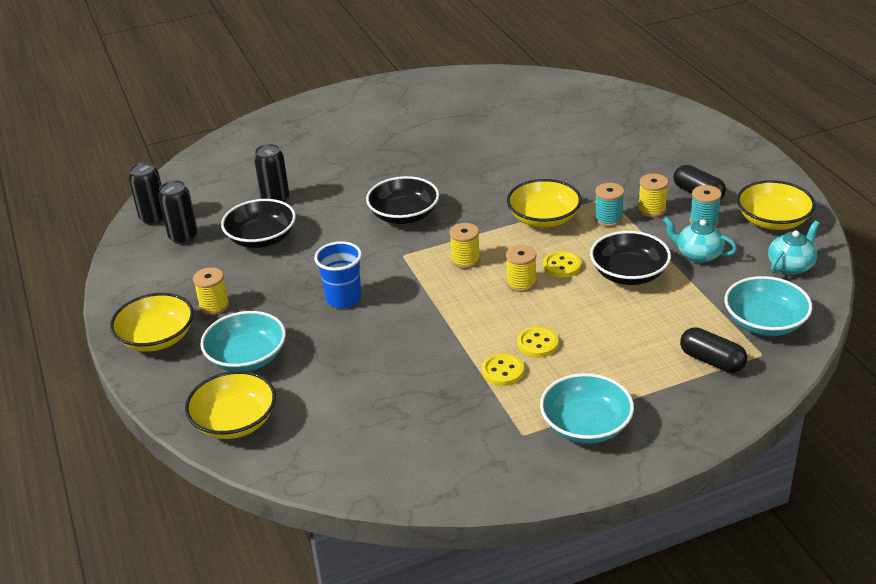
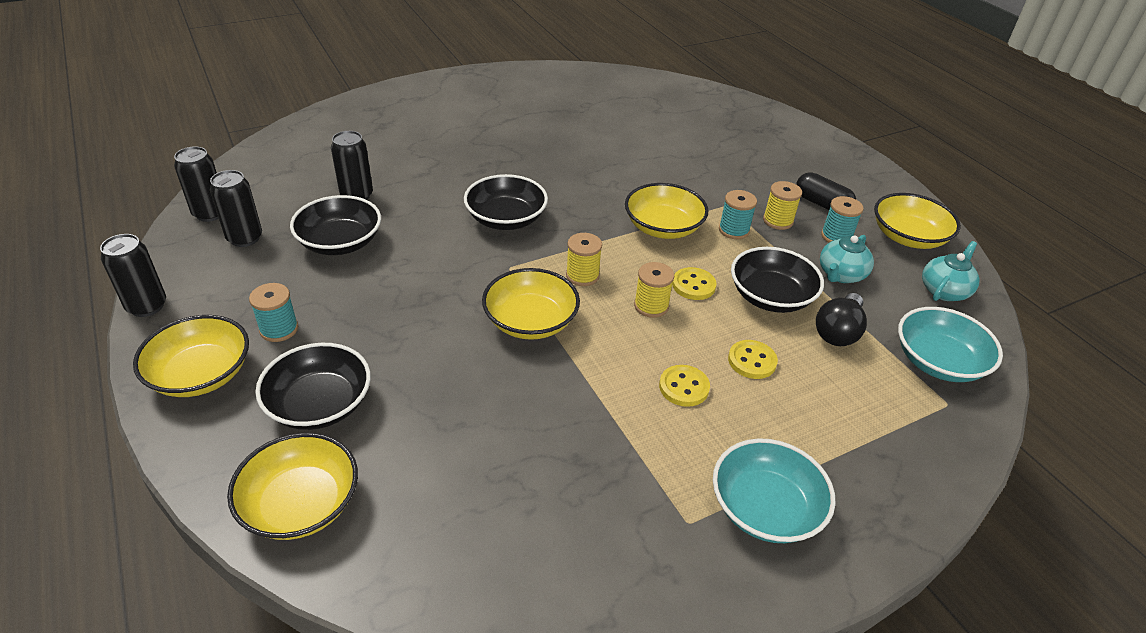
camera: 10 degrees left, 5 degrees up
yellow spool [193,267,229,315] -> turquoise spool [249,283,298,342]
turquoise bowl [200,311,286,371] -> black bowl [255,343,371,430]
blue cup [314,241,362,308] -> none
yellow button [482,353,524,386] -> yellow button moved to [728,340,778,379]
turquoise teapot [663,217,737,263] -> turquoise teapot turned 75 degrees counterclockwise [820,235,874,283]
black capsule [680,327,747,373] -> none
none -> black can [100,234,166,317]
none -> yellow bowl [482,268,580,340]
none -> black light bulb [816,293,867,346]

